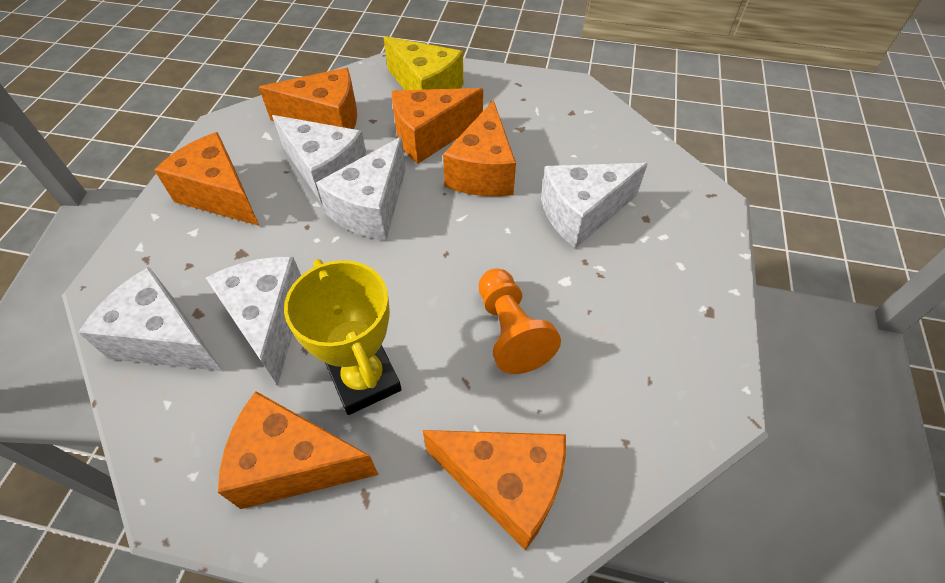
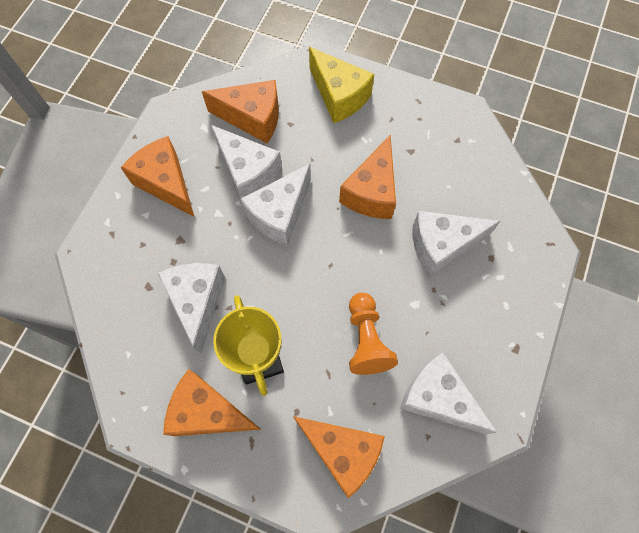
camera: 10 degrees right, 15 degrees up
white cheese [78,267,222,371] -> white cheese moved to [400,352,497,434]
orange cheese [392,88,483,164] -> none

